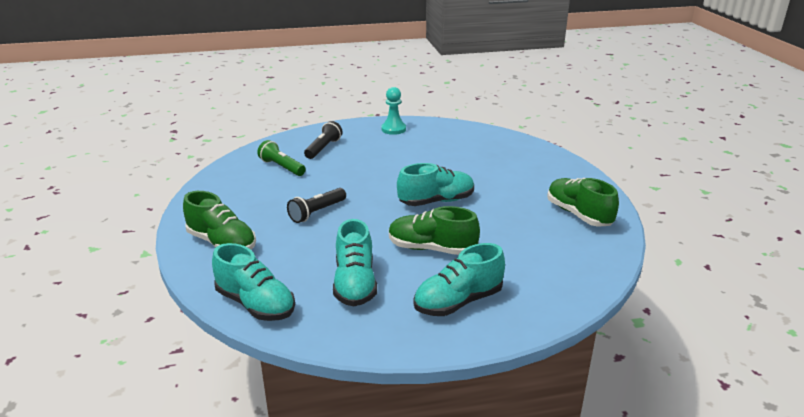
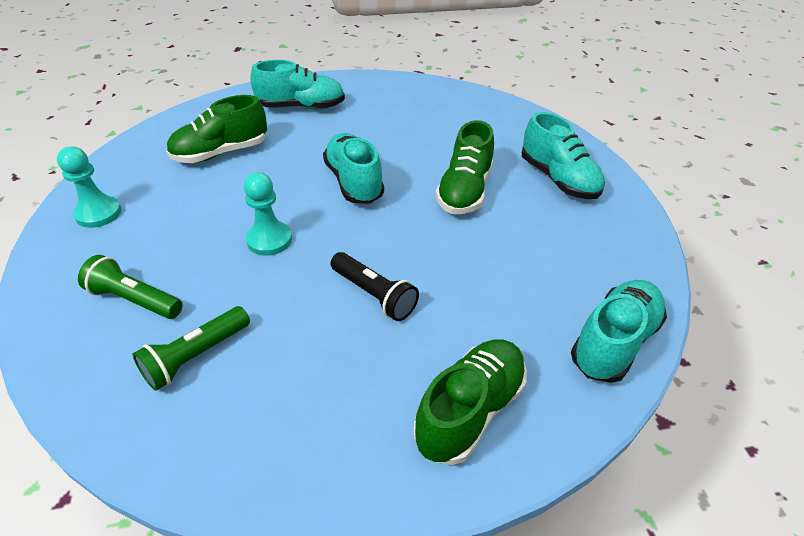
camera: 90 degrees left, 15 degrees up
black flashlight [304,121,343,159] -> green flashlight [78,255,183,319]
turquoise shoe [333,219,377,306] -> turquoise shoe moved to [250,60,345,110]
green shoe [547,178,619,227] -> green shoe moved to [166,95,267,163]
none -> turquoise pawn [244,172,292,256]

